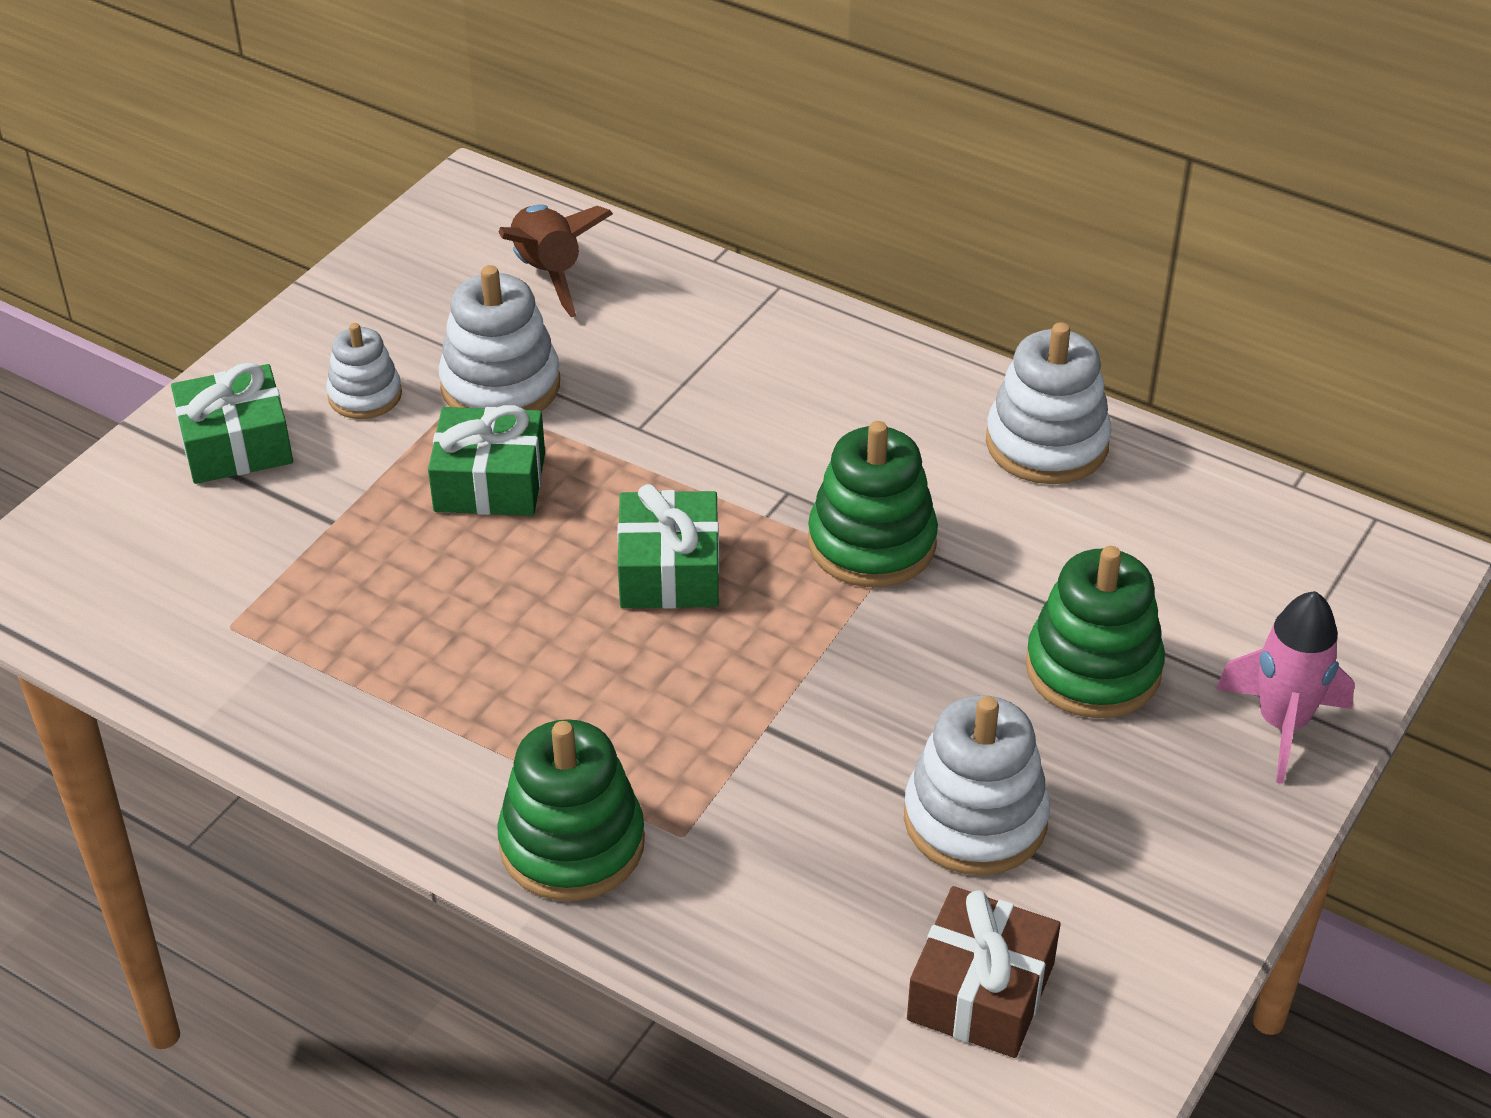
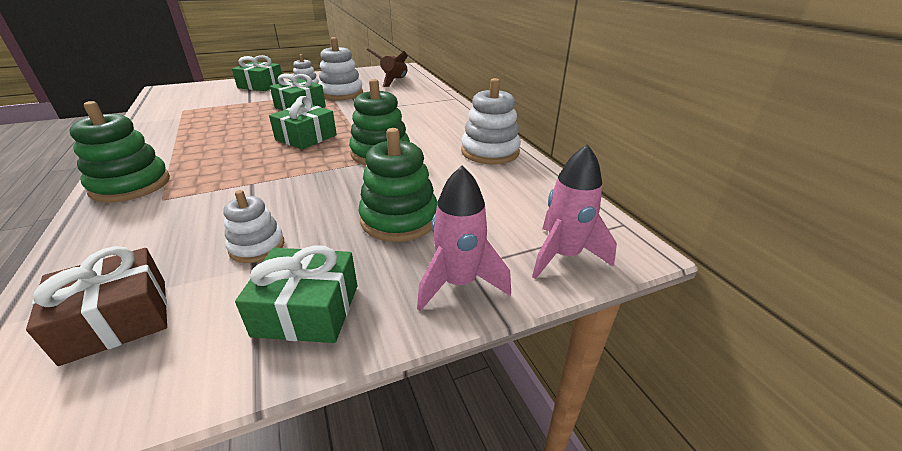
camera: 35 degrees right, 10 degrees down
white stacking toy [904,695,1050,875] -> white stacking toy [224,190,284,263], size x0.61
none -> green gift [235,245,357,343]
none -> pink rocket [532,144,617,279]

